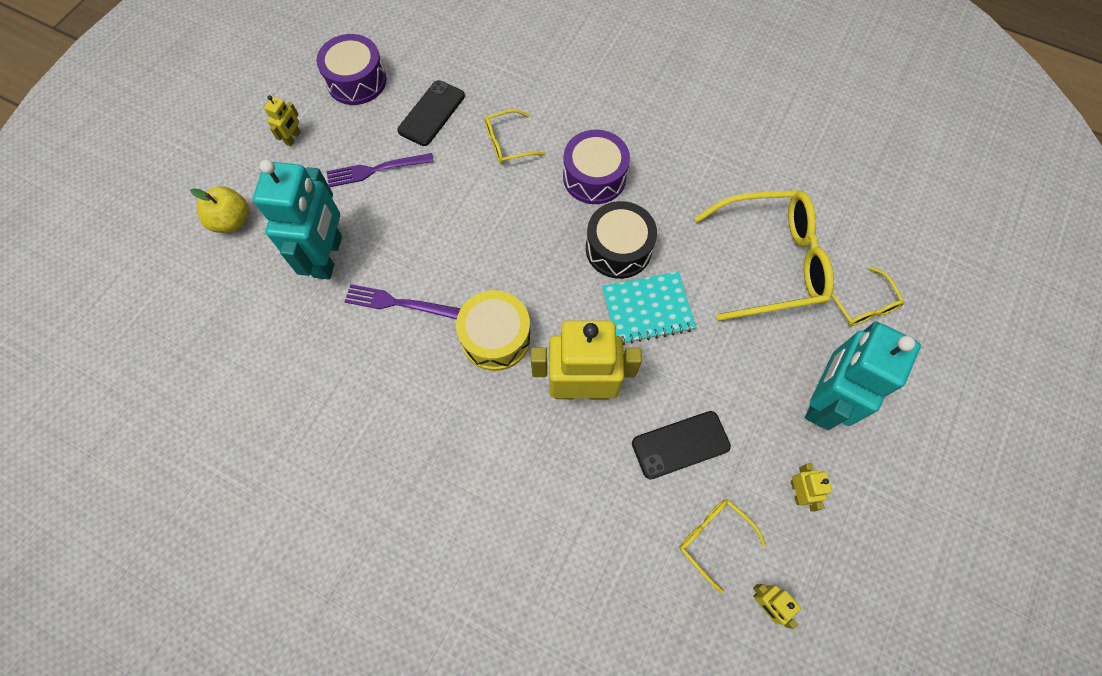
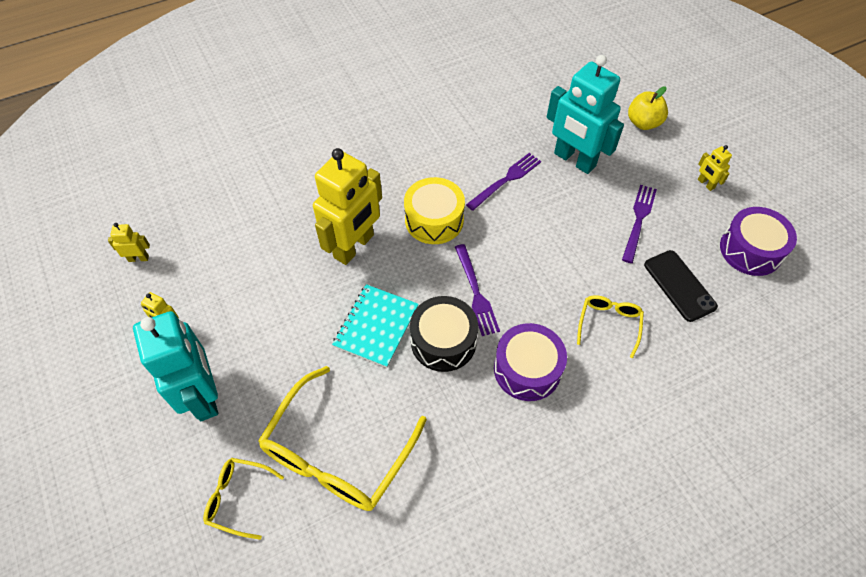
camera: 125 degrees right, 10 degrees down
black phone [632,411,731,479] -> none
yellow glasses [680,499,766,593] -> none
none -> purple fork [455,244,500,336]

